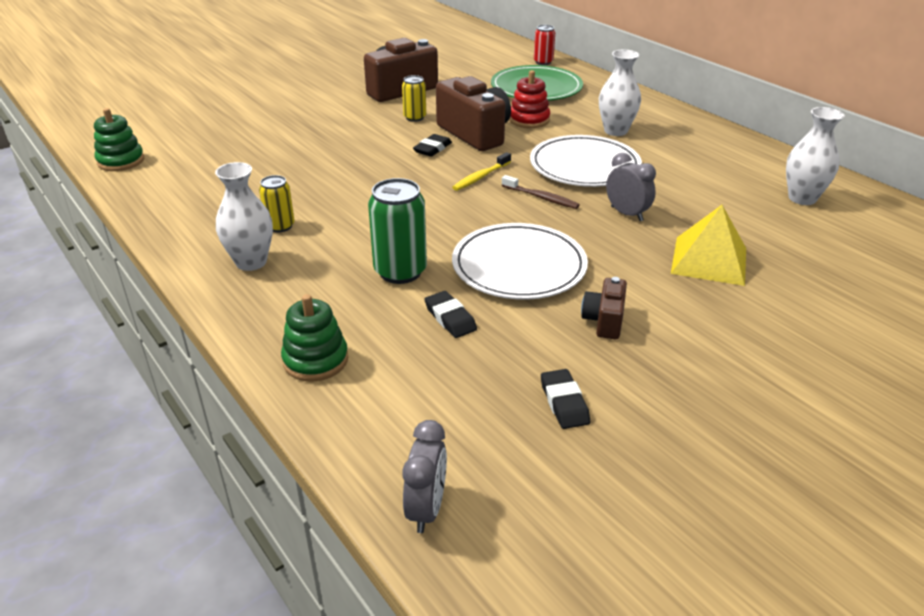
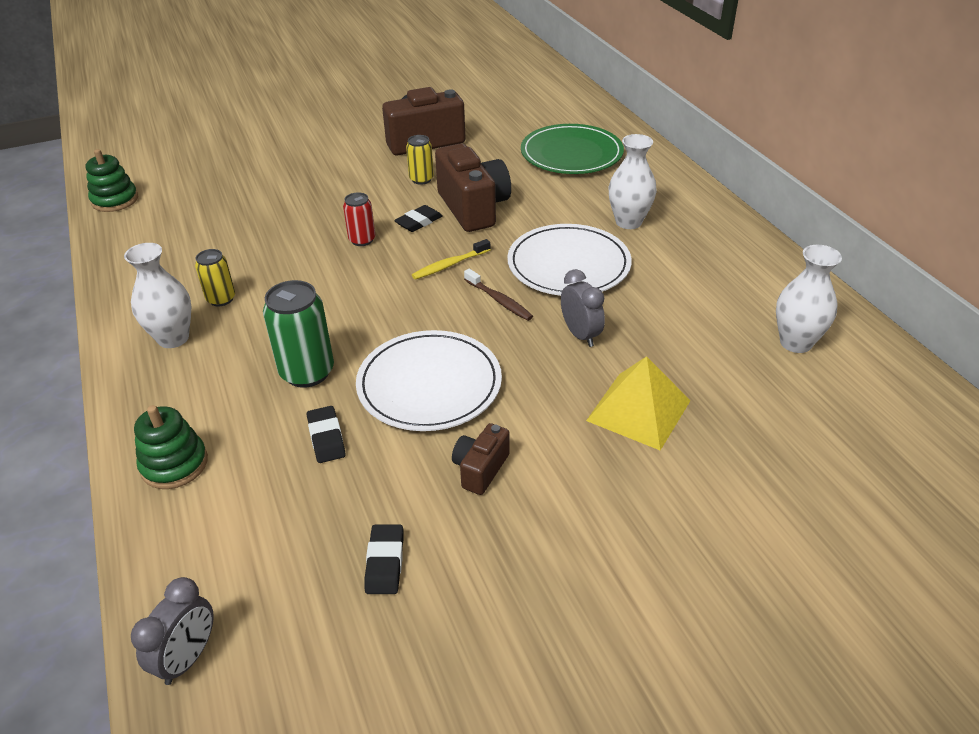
camera: 15 degrees right, 5 degrees up
red stacking toy [509,70,550,128] -> none
red can [534,25,555,65] -> red can moved to [343,192,375,246]

